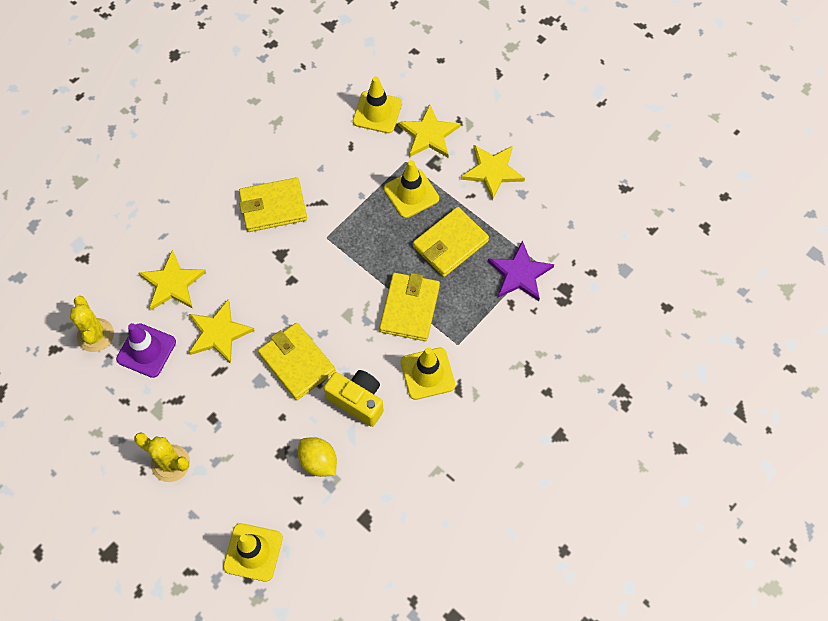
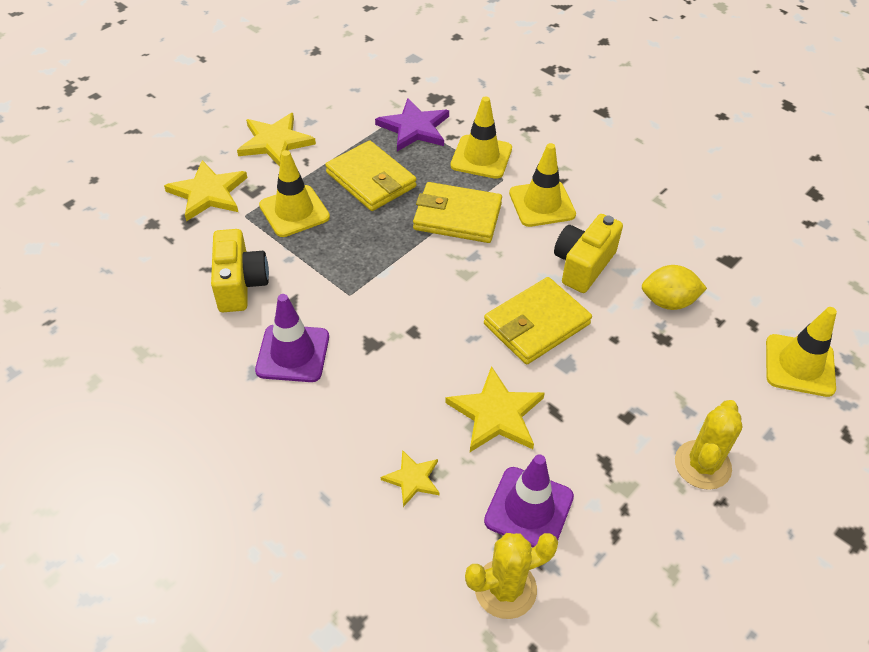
camera: 90 degrees left, 15 degrees down
yellow star [139,249,206,310] -> yellow star [381,450,440,507], size x0.58
yellow wallet [239,177,307,232] -> purple traffic cone [255,294,329,382]
yellow lemon [298,437,337,477] -> yellow lemon turned 45 degrees clockwise [642,265,707,310]
yellow traffic cone [353,76,402,133] -> yellow traffic cone moved to [451,96,512,179]
none -> yellow camera [211,229,269,312]

